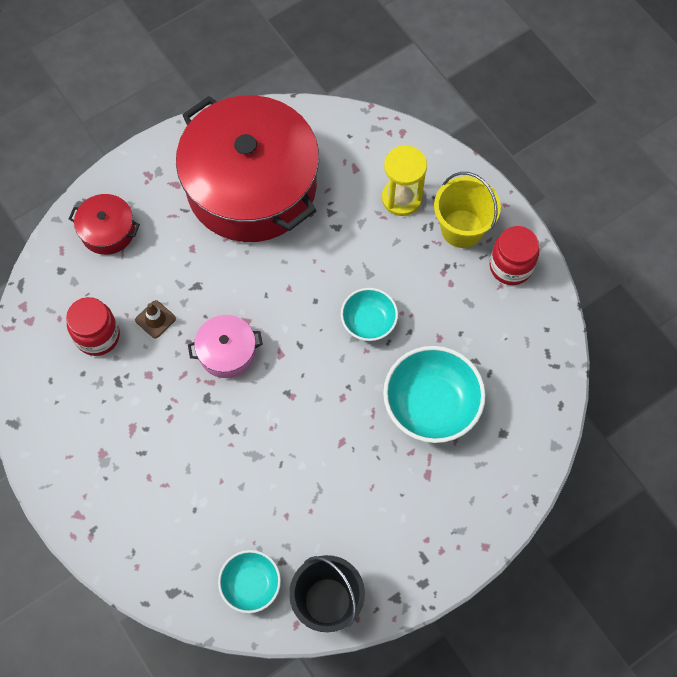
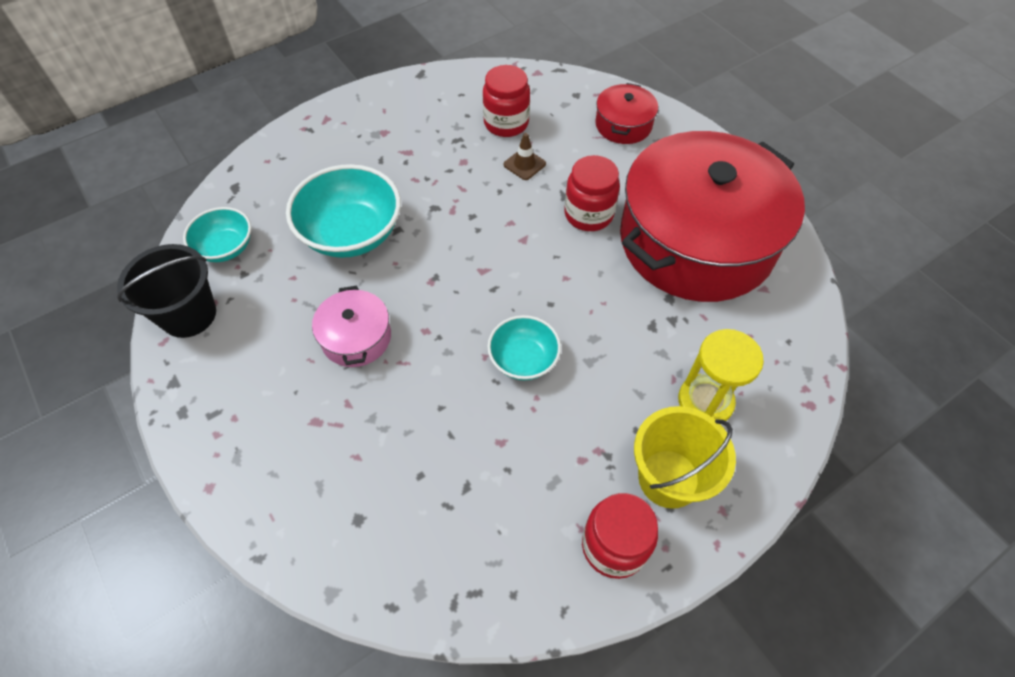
camera: 90 degrees right, 10 degrees down
pink pot [188,315,263,378] -> pink pot moved to [312,286,391,367]
turquoise bowl [383,346,486,443] -> turquoise bowl moved to [286,164,401,258]
none -> red jar [564,155,620,231]

